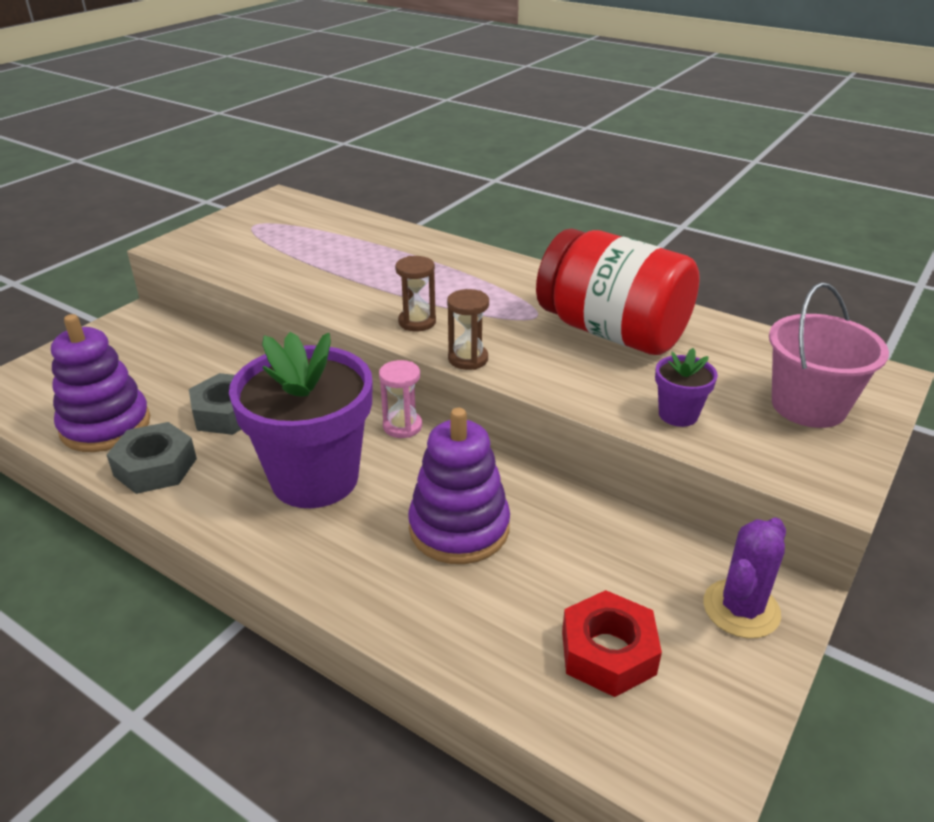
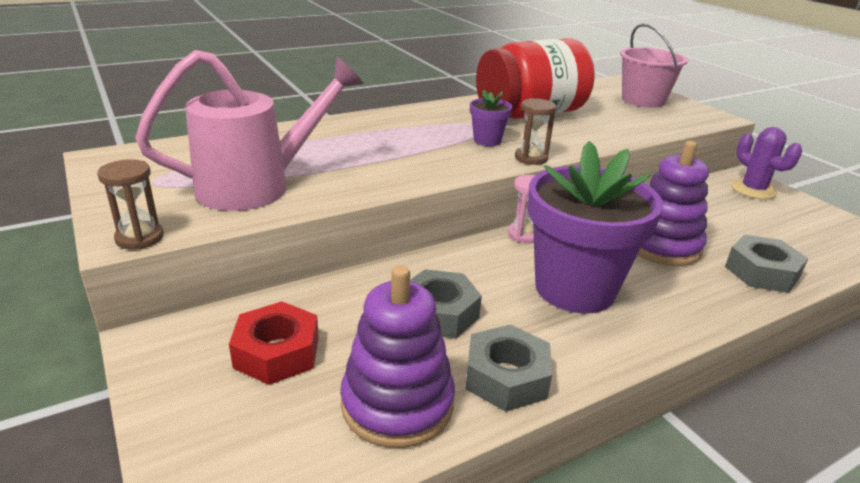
camera: 65 degrees left, 5 degrees down
brown hourglass [395,256,436,331] -> brown hourglass moved to [97,159,164,249]
red nut [562,590,662,697] -> red nut moved to [229,301,319,385]
purple flower pot [655,348,718,427] -> purple flower pot moved to [470,89,512,146]
none -> pink watering can [135,50,364,211]
none -> grey nut [725,235,808,293]

